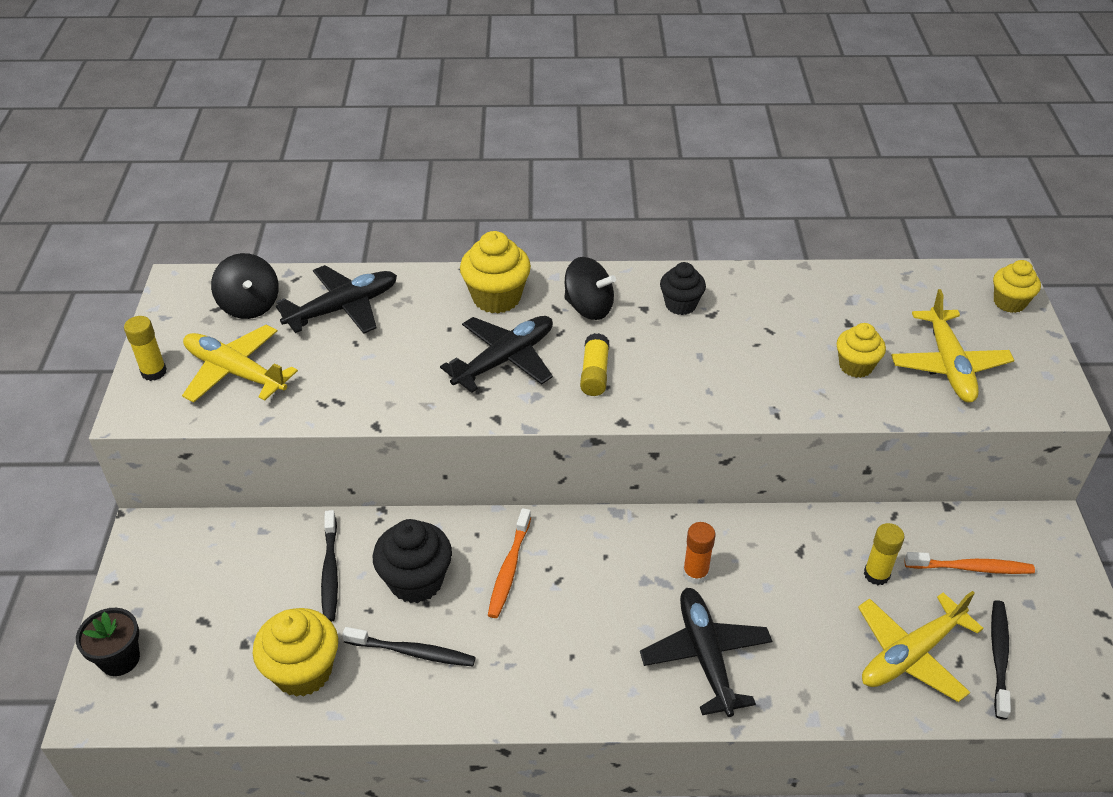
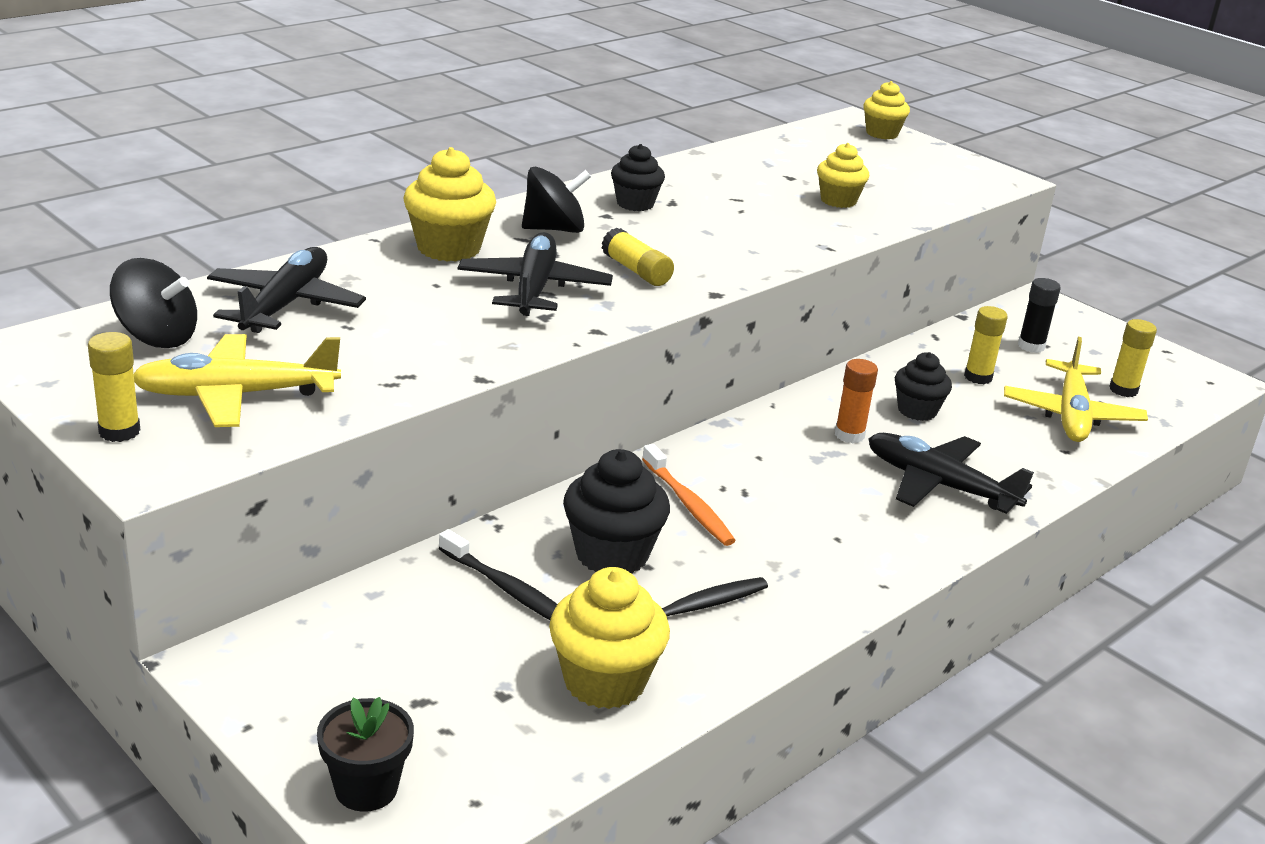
camera: 45 degrees left, 15 degrees down
yellow plane [891,289,1014,403] -> none
orange toothbrush [904,552,1035,574] -> black glue stick [1018,278,1061,353]
black toothbrush [991,600,1011,720] -> yellow glue stick [1109,319,1157,397]
none -> black cupcake [895,352,952,421]

